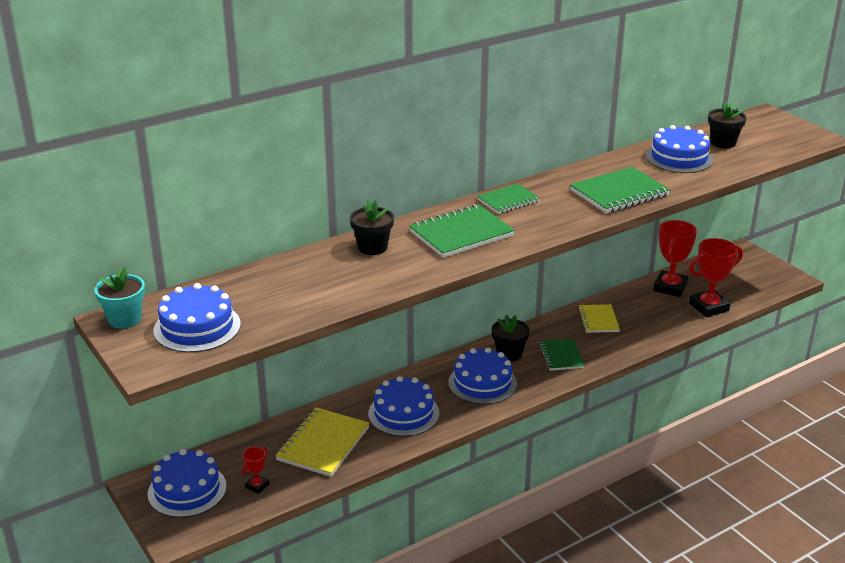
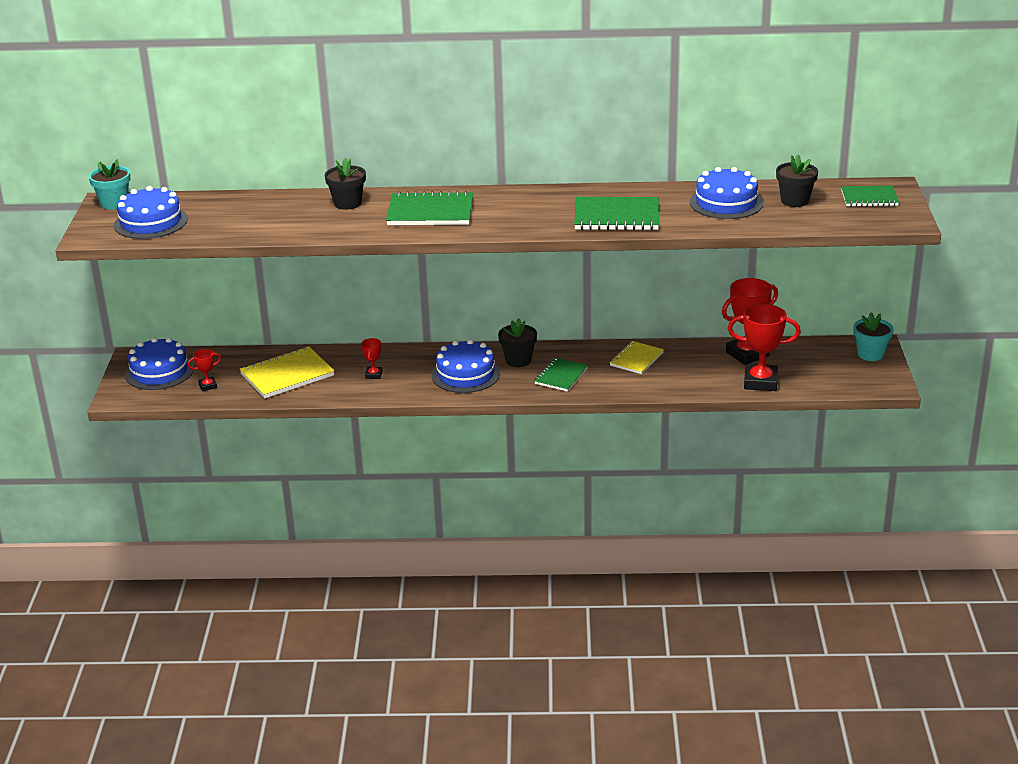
camera: 35 degrees right, 0 degrees up
blue cake [368,376,439,436] -> red trophy [361,338,383,379]
green notebook [477,184,540,214] -> green notebook moved to [841,186,899,207]
none -> turquoise flower pot [854,312,894,361]

